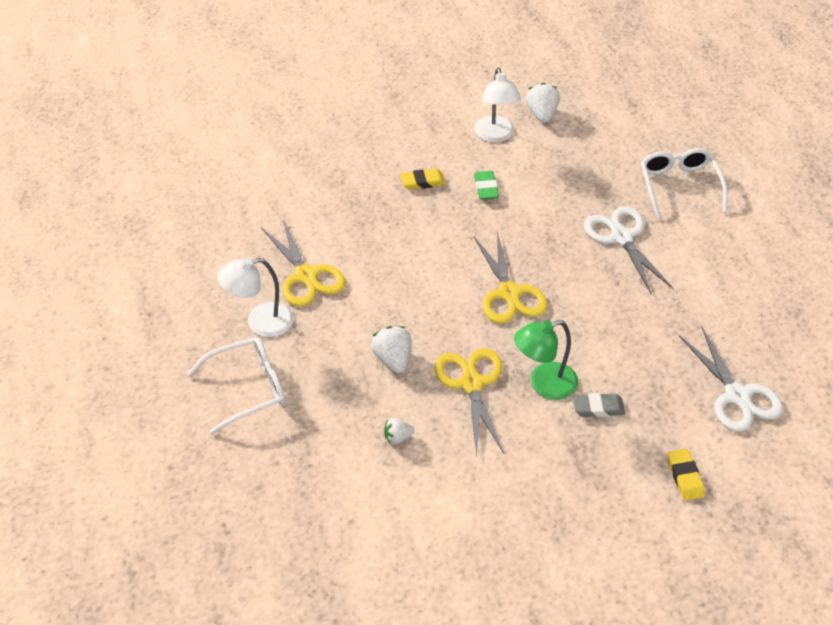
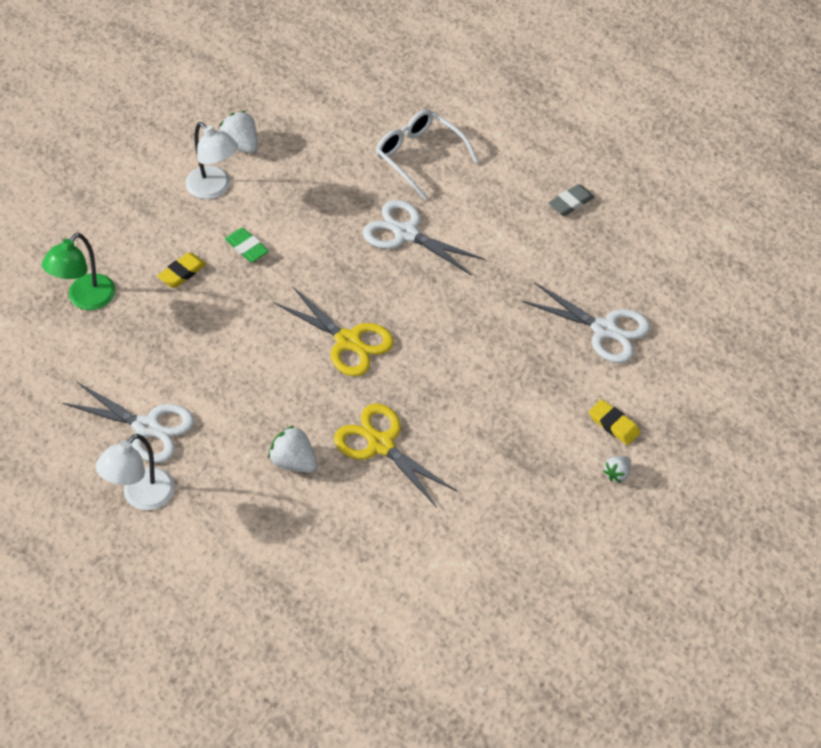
camera: 35 degrees left, 5 degrees up
white glasses [187,337,285,435] -> none
yellow scissors [261,219,345,307] -> white scissors [62,382,194,463]
white strawberry [384,418,414,445] -> white strawberry moved to [603,456,631,483]
green lamp [514,320,578,400] -> green lamp moved to [42,233,115,310]
grey eraser [573,393,625,417] -> grey eraser moved to [548,184,595,216]

